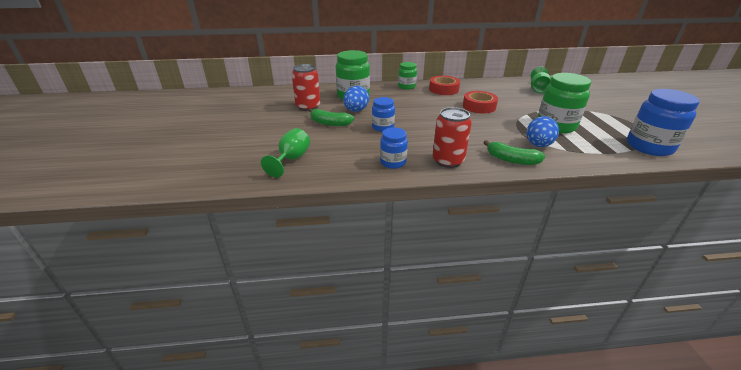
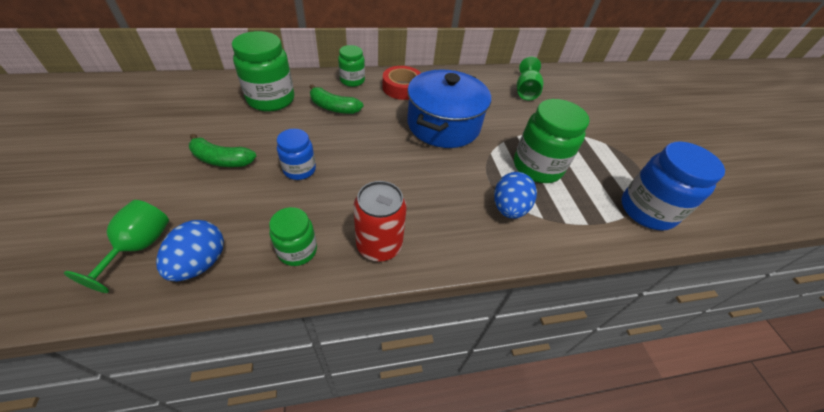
camera: 10 degrees left, 15 degrees up
red can [292,64,320,111] -> none
blue egg [343,86,369,112] -> blue egg moved to [156,220,224,281]
blue jar [380,127,408,169] -> green jar [269,207,317,266]
red tape [463,91,498,114] -> blue pot [407,69,491,148]
green banana [483,140,545,165] -> green banana moved to [310,84,363,114]

